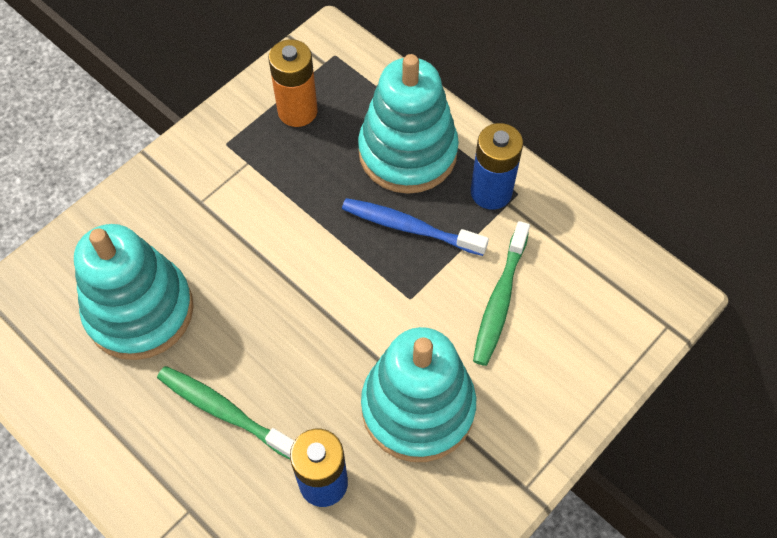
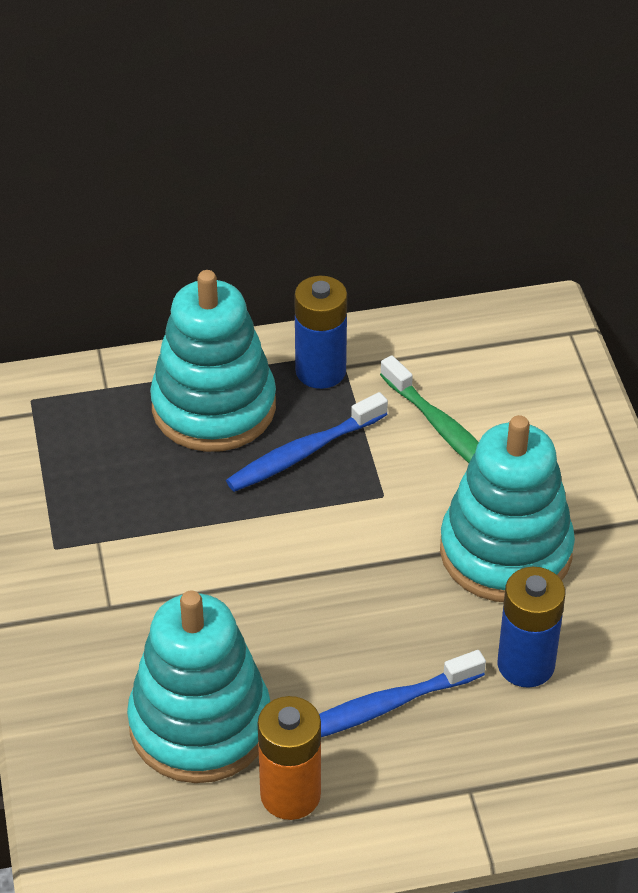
camera: 55 degrees left, 15 degrees down
green toothbrush [157,366,294,459] -> blue toothbrush [319,650,486,737]
orange battery [268,39,318,127] -> orange battery moved to [257,696,321,820]

